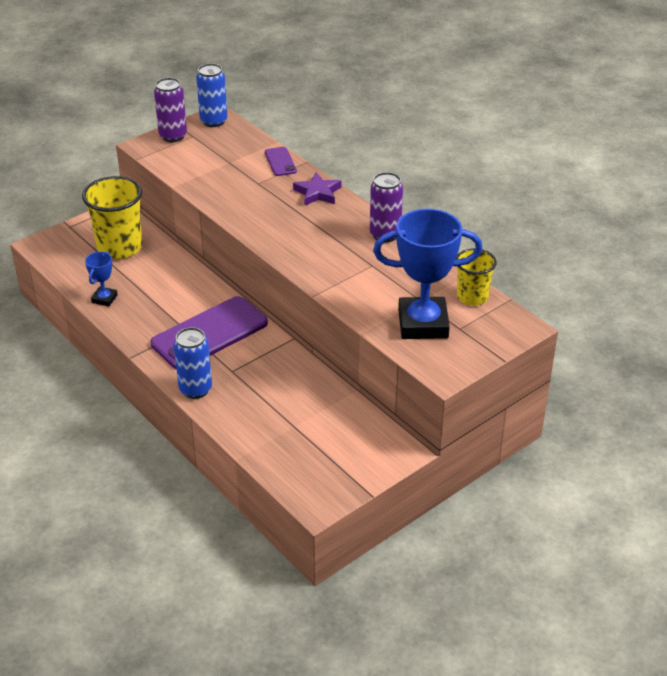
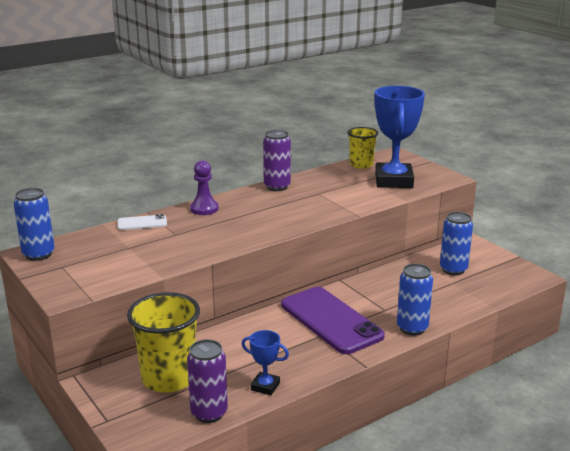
camera: 85 degrees left, 15 degrees down
purple can [154,78,187,143] -> purple can moved to [187,339,228,423]
purple phone [265,147,297,176] -> white phone [118,214,167,230]
purple star [293,172,342,206] -> purple pawn [190,160,219,215]
none -> blue can [440,212,473,275]

